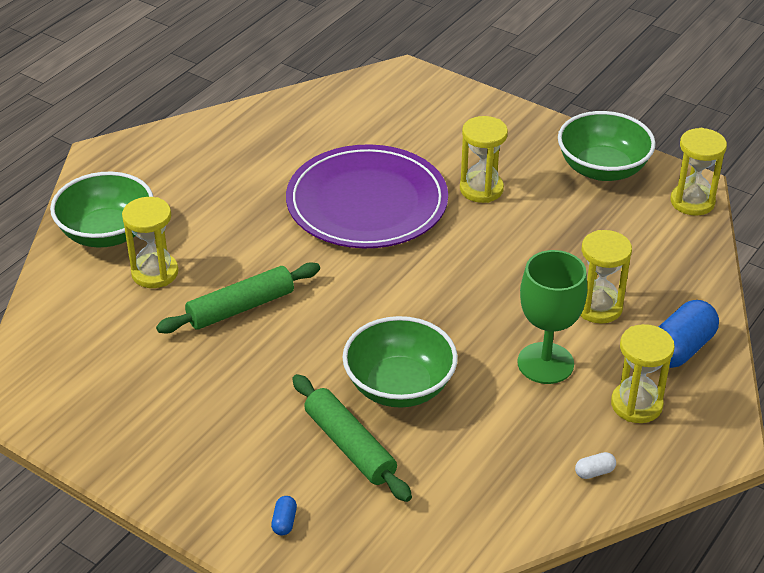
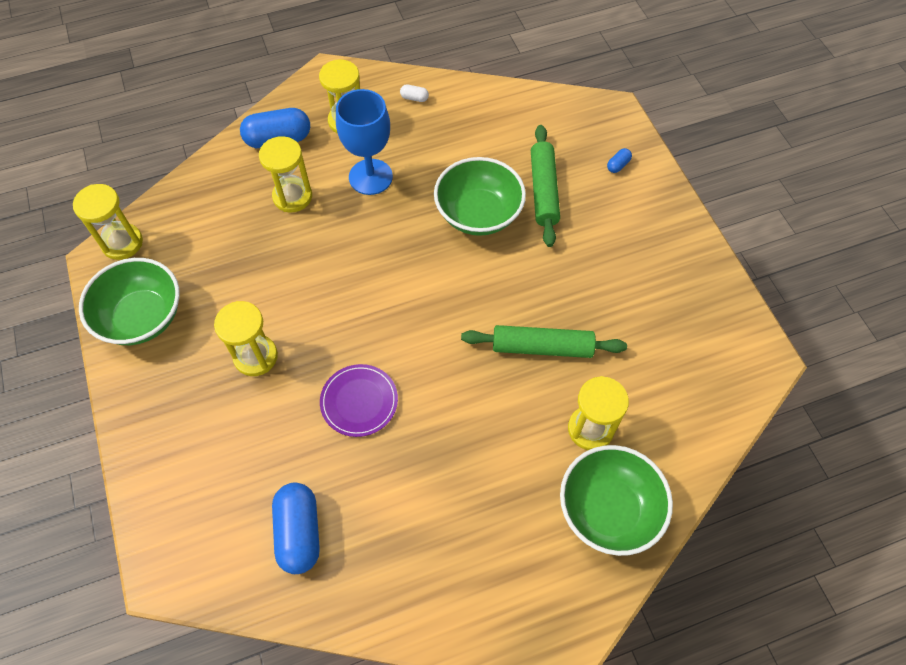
camera: 145 degrees left, 20 degrees up
purple plate [286,144,448,248] -> purple plate [320,364,398,437], size x0.47
green goblet [518,250,587,384] -> blue goblet [336,89,393,195]
none -> blue capsule [272,483,320,574]

